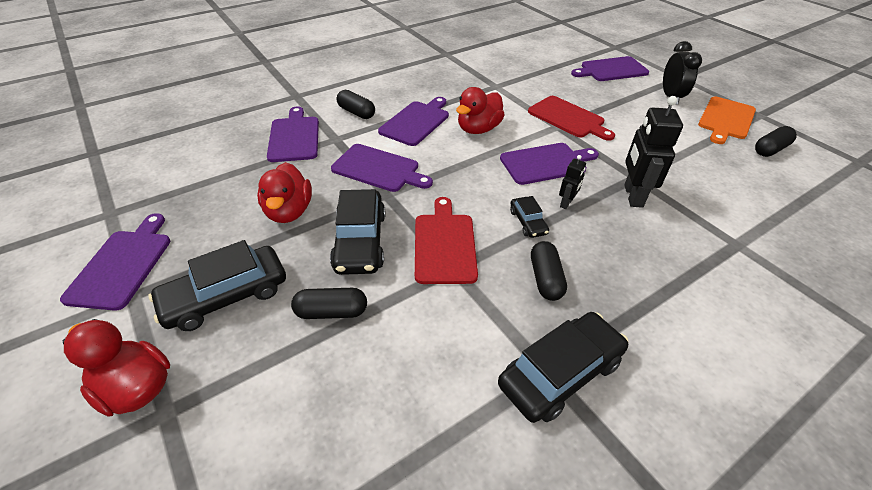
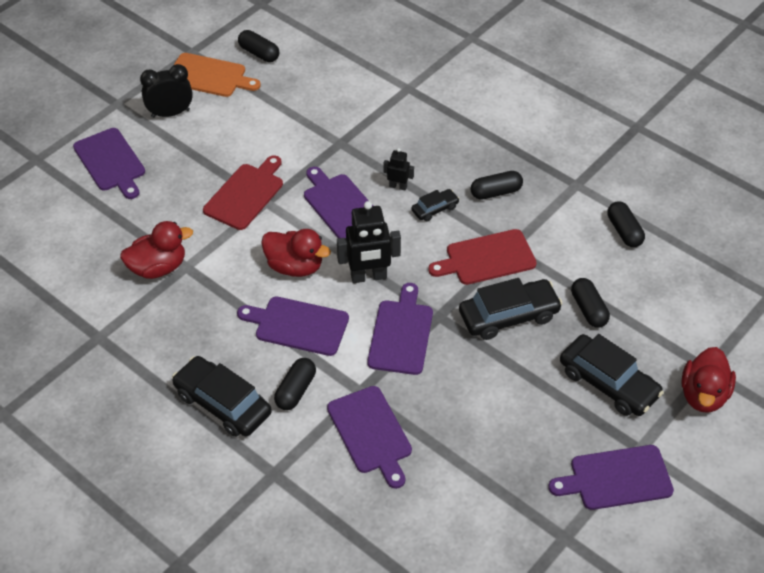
camera: 105 degrees left, 5 degrees up
red duck [257,162,312,223] -> red duck moved to [120,221,193,279]
purple cutting board [267,106,319,162] -> purple cutting board turned 90 degrees counterclockwise [327,386,412,489]
black car [498,312,628,423] -> black car moved to [172,356,272,437]
black robot [624,96,683,208] -> black robot moved to [337,201,401,283]
none -> black capsule [607,201,645,247]

